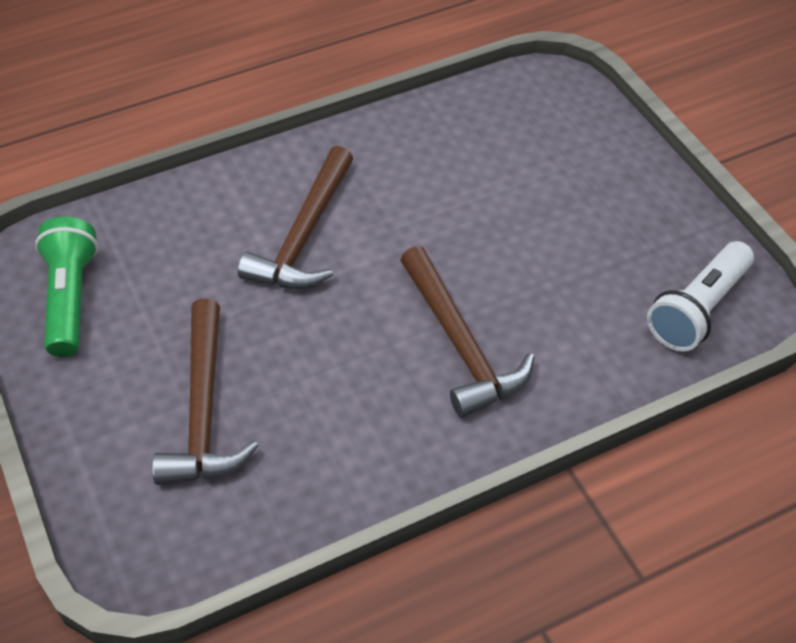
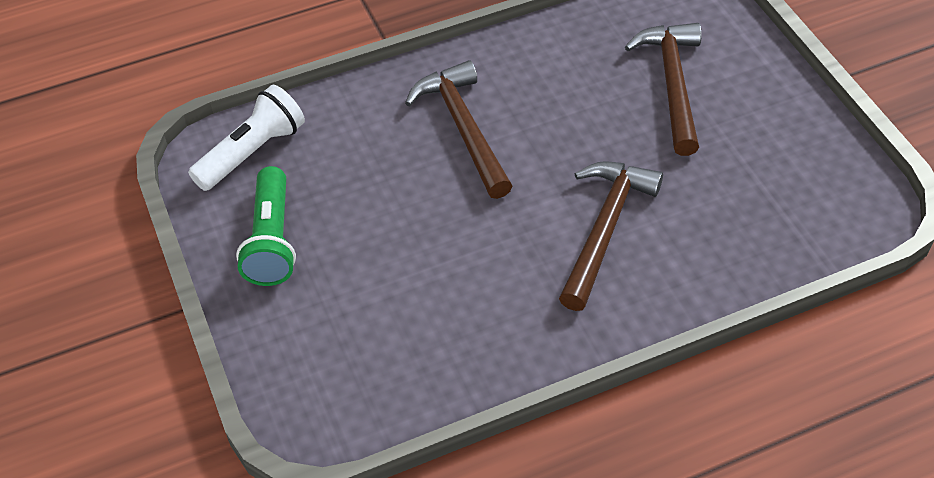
camera: 175 degrees left, 0 degrees up
green flashlight [35,217,98,357] -> green flashlight moved to [236,166,296,286]

